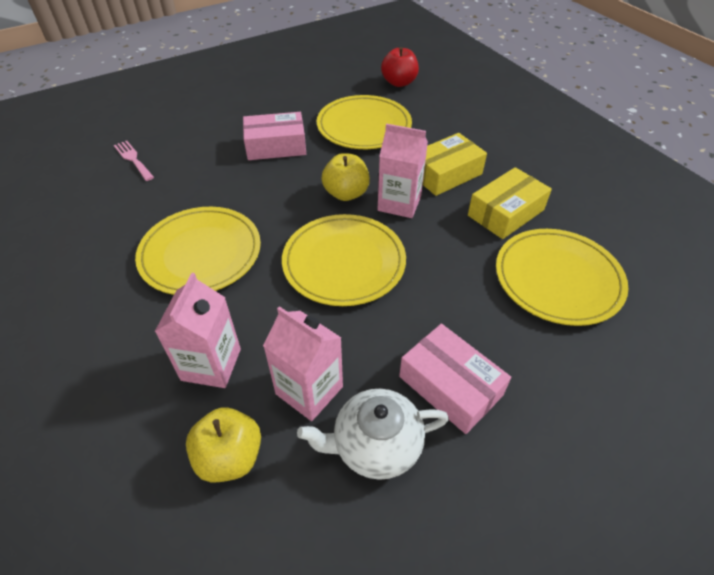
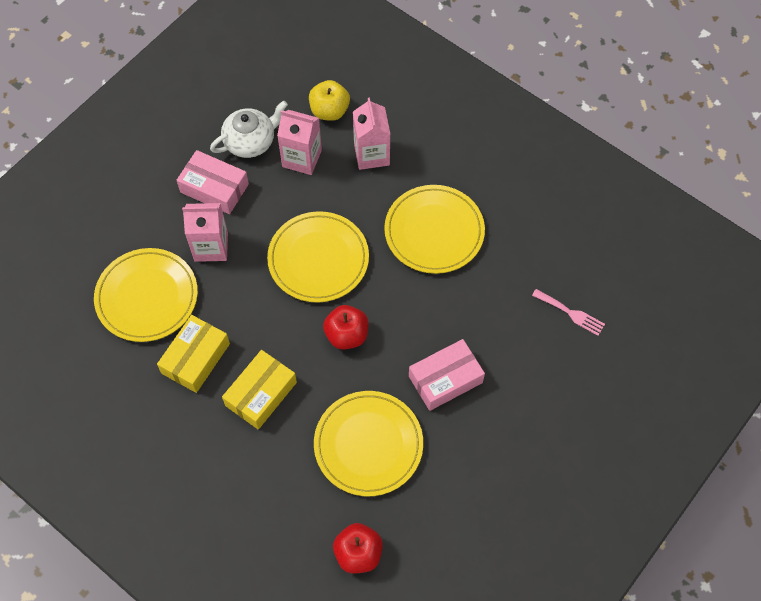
camera: 160 degrees right, 15 degrees up
yellow apple [322,153,370,201] -> red apple [323,305,369,350]
pink carton [378,123,428,218] -> pink carton moved to [182,203,228,262]

